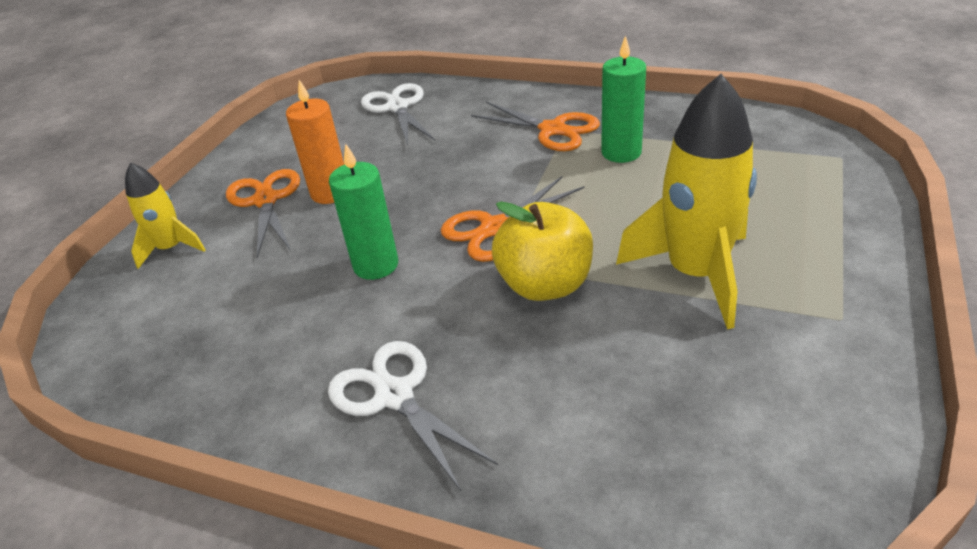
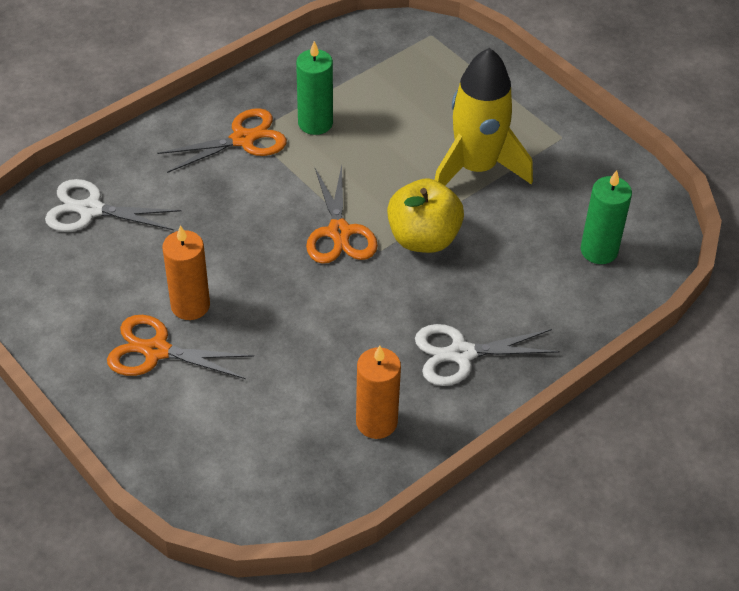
camera: 65 degrees left, 10 degrees up
yellow rocket [125,163,206,269] -> none
green candle [329,143,398,280] -> green candle moved to [581,170,632,264]
none -> orange candle [356,346,401,439]

